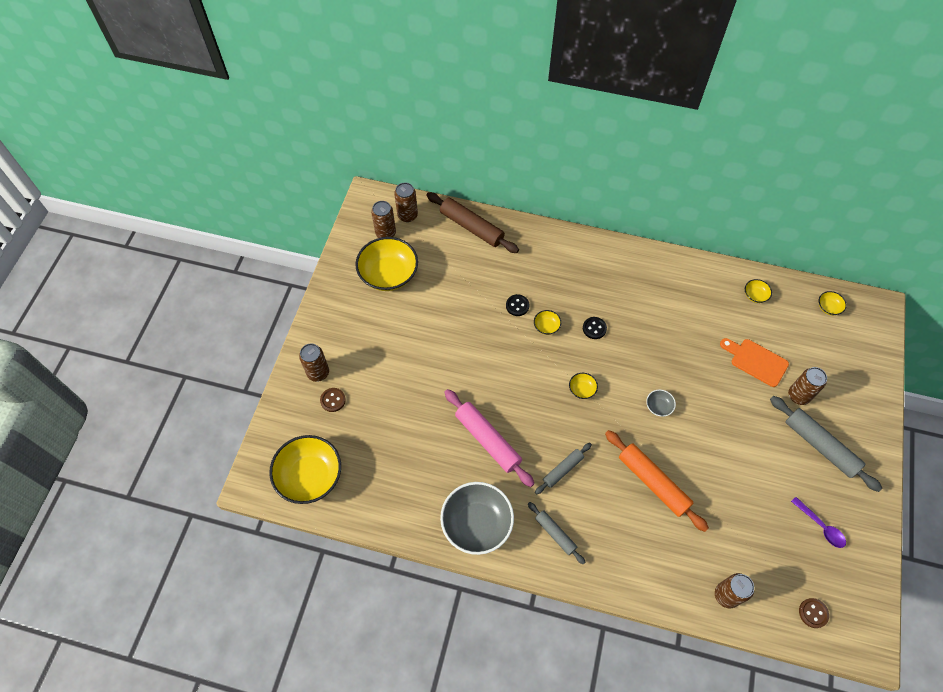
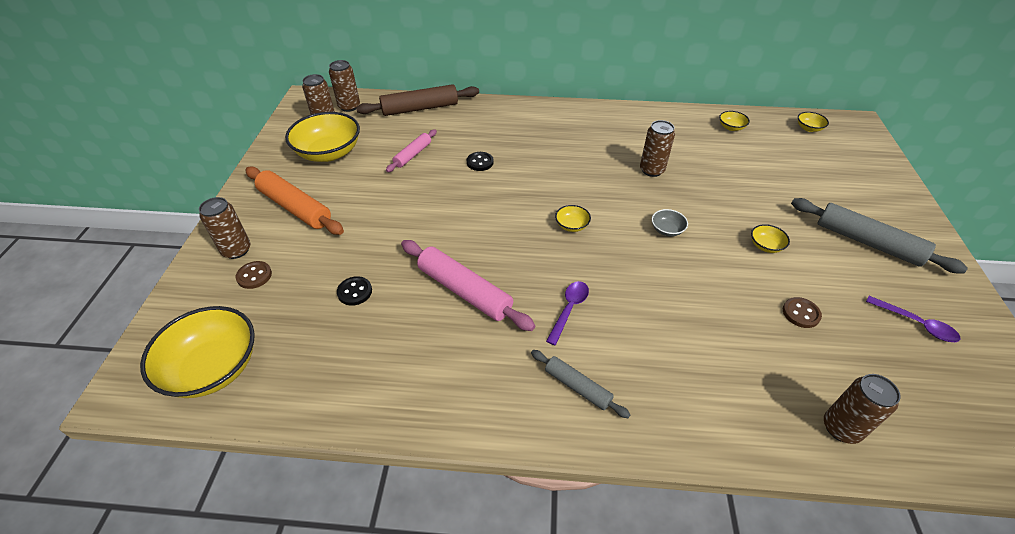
camera: 10 degrees left, 15 degrees down
brown rolling pin [426,192,519,253] -> brown rolling pin turned 45 degrees counterclockwise [356,84,479,116]
grey bowl [440,482,514,555] -> none
yellow bowl [534,310,561,335] -> yellow bowl moved to [751,224,790,253]
grey rolling pin [535,443,592,494] -> purple spoon [546,281,589,345]
black button [583,317,607,339] -> black button moved to [337,276,372,306]
orange rolling pin [605,430,709,532] -> orange rolling pin moved to [245,166,344,235]
orange cutting board [720,338,789,387] -> none
brown can [788,367,827,405] -> brown can moved to [640,120,675,177]
brown button [799,598,829,628] -> brown button moved to [783,297,822,328]
none -> pink rolling pin [386,129,437,172]

